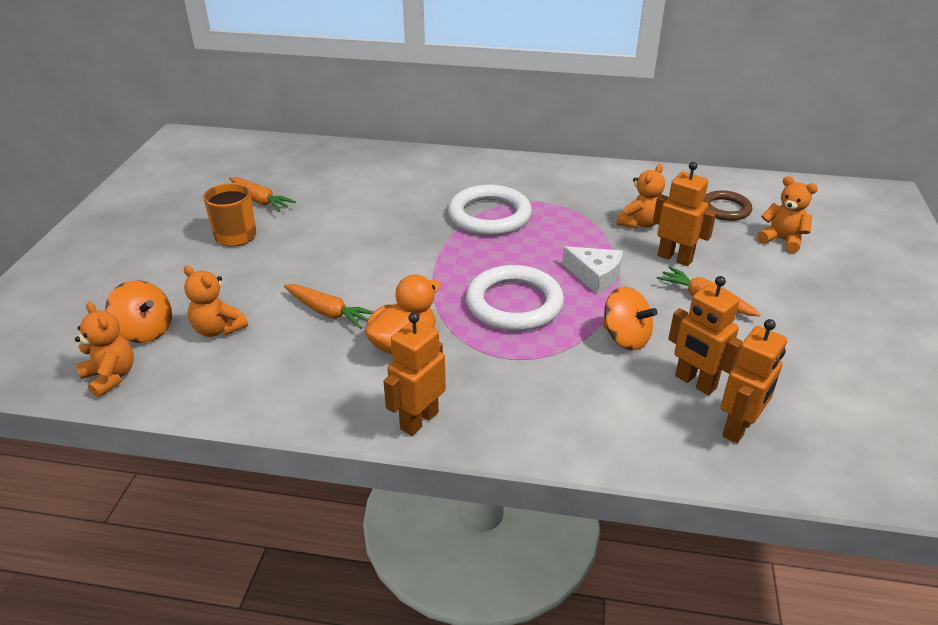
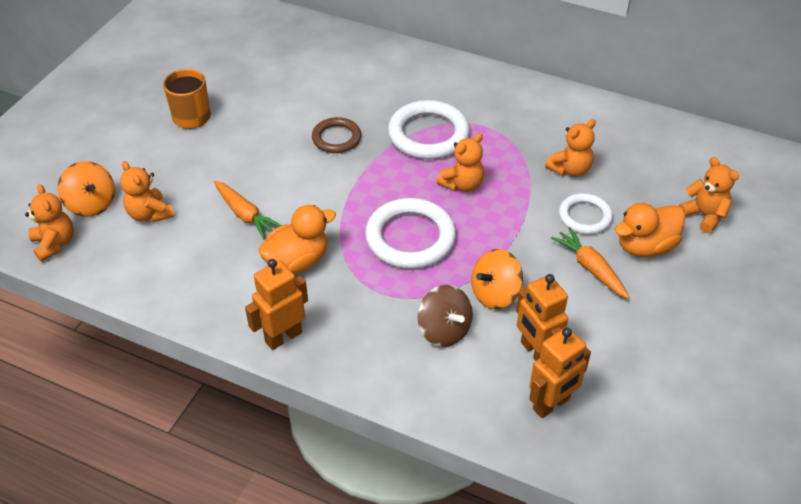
camera: 15 degrees right, 10 degrees up
orange carrot [229,177,296,212] -> none
white cheese [562,246,623,294] -> none
orange spinning top [603,286,658,350] -> orange spinning top turned 90 degrees clockwise [471,249,523,309]
orange robot [653,162,717,266] -> white ring [559,193,613,234]
brown ring [703,190,752,221] -> brown ring moved to [312,117,361,153]
none -> brown spinning top [417,285,473,347]
none -> orange teddy bear [437,133,484,192]
none -> orange duck [615,203,685,257]

